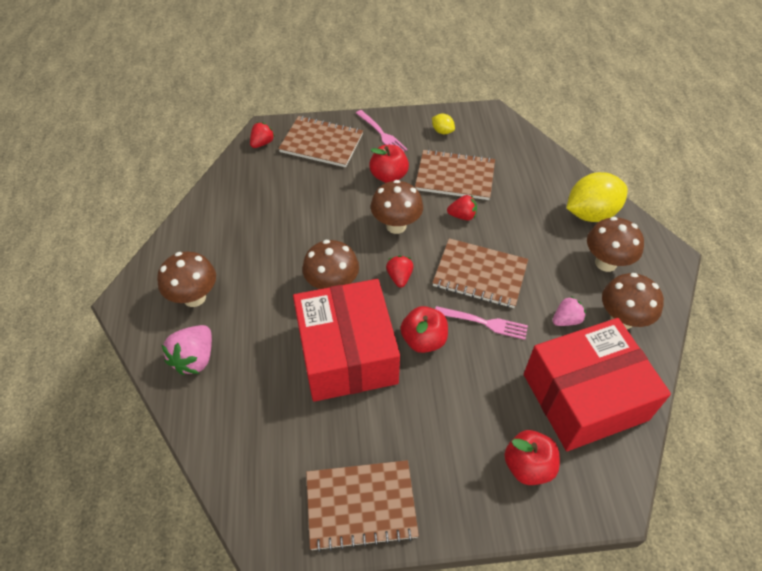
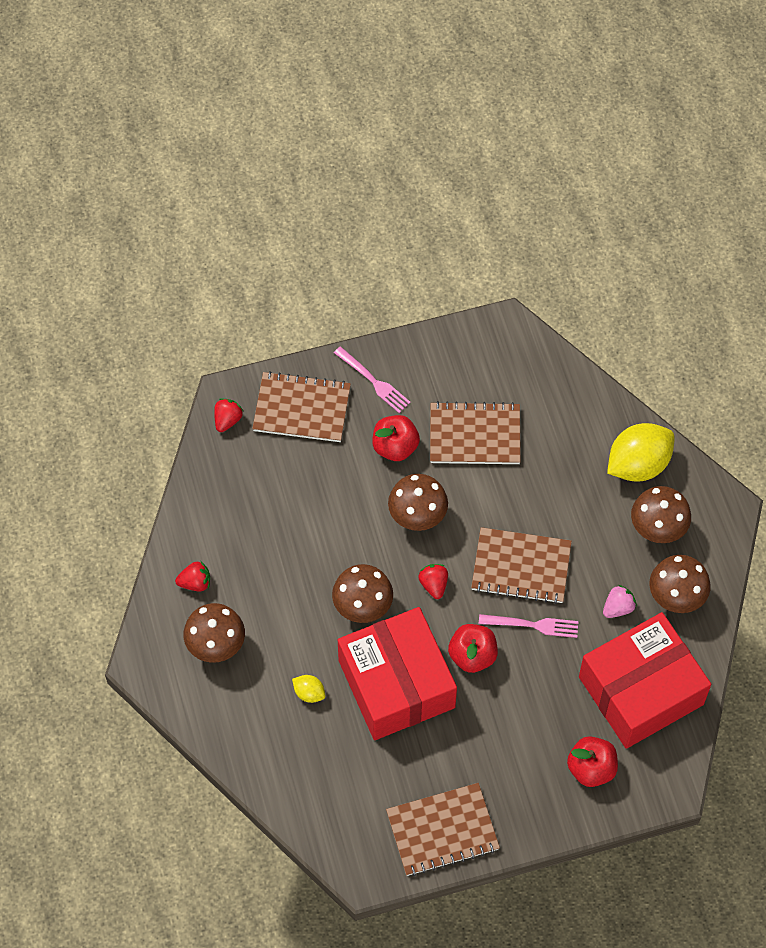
camera: 10 degrees left, 10 degrees up
pink strawberry [162,325,212,375] -> none
yellow lemon [432,114,455,134] -> yellow lemon moved to [292,675,325,703]
red strawberry [447,195,477,220] -> red strawberry moved to [175,562,210,591]

